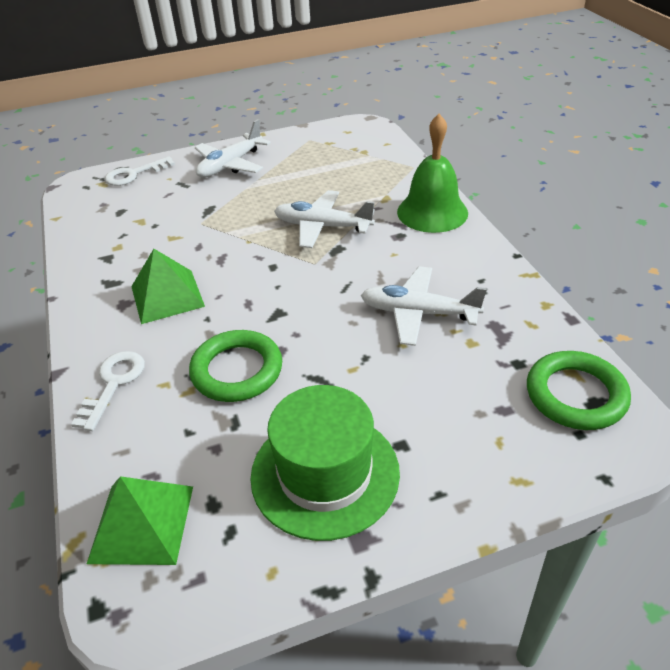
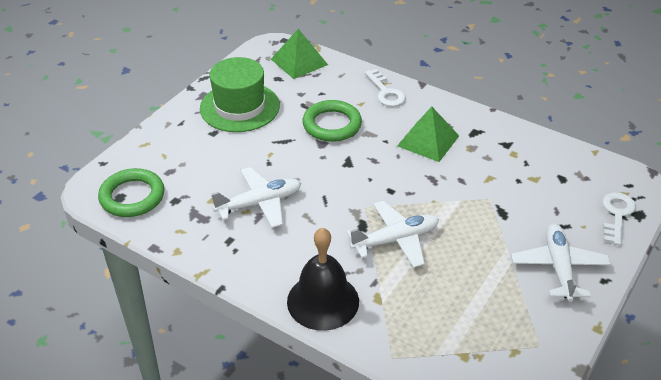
camera: 140 degrees right, 0 degrees up
green bell [397,114,468,233] -> black bell [287,228,359,331]

